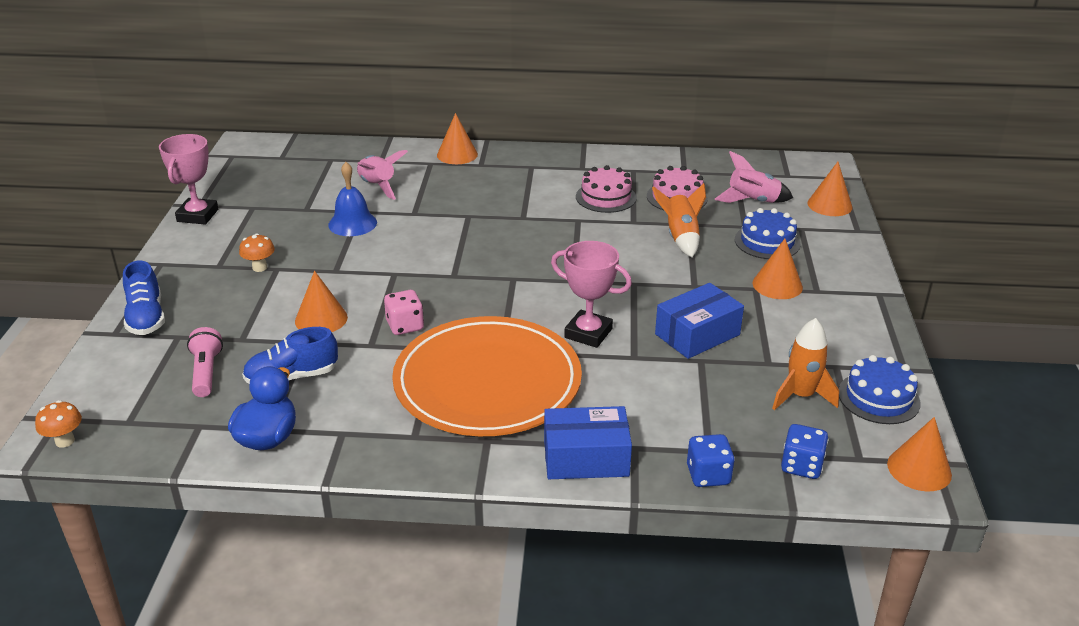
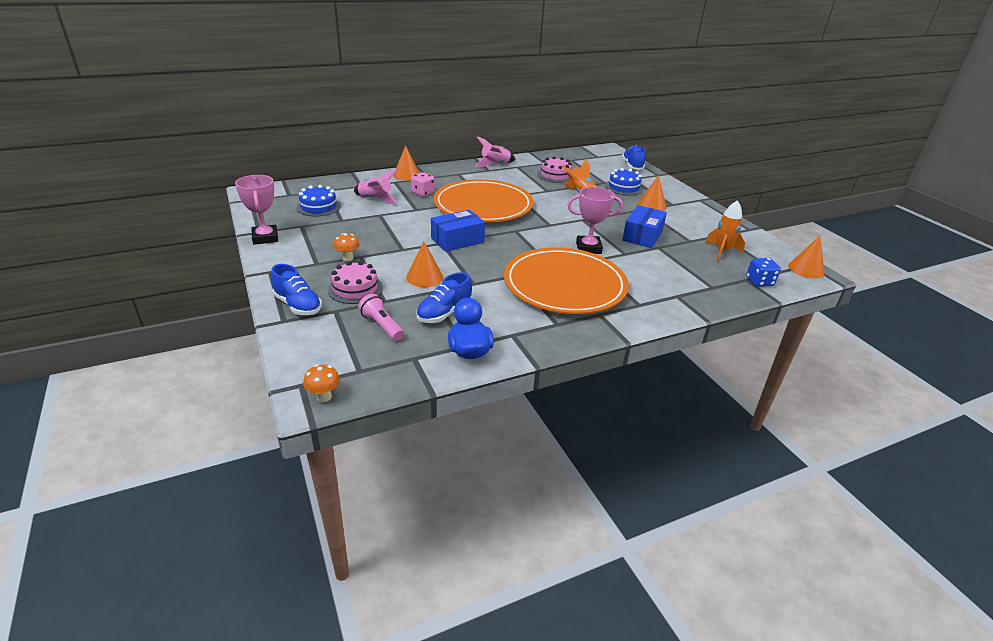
camera: 30 degrees left, 0 degrees up
blue bell [328,162,377,236] -> none
pink dice [384,290,424,335] -> pink dice moved to [411,172,435,197]
blue box [544,406,632,479] -> blue box moved to [431,210,485,252]
pink cake [576,165,637,213] -> pink cake moved to [328,261,383,304]
blue dice [687,434,735,487] -> none
pink rocket [715,151,793,203] -> pink rocket moved to [476,136,516,167]
orange cone [807,162,853,216] -> blue shoe [622,146,646,170]
blue cake [839,355,921,424] -> blue cake moved to [296,185,341,217]
none -> orange plate [434,179,534,222]

